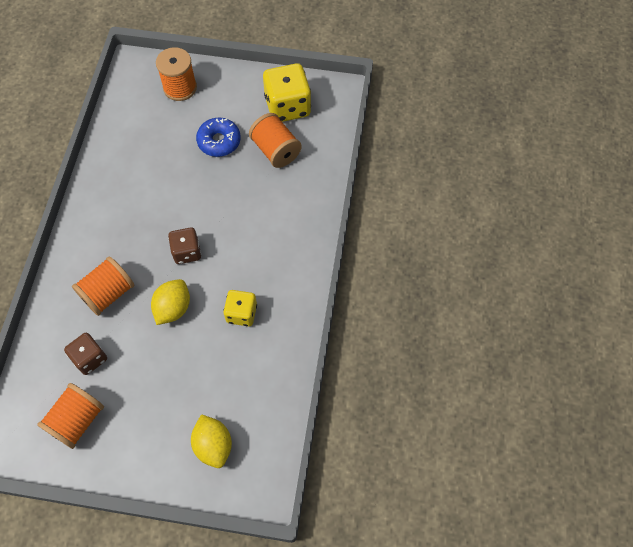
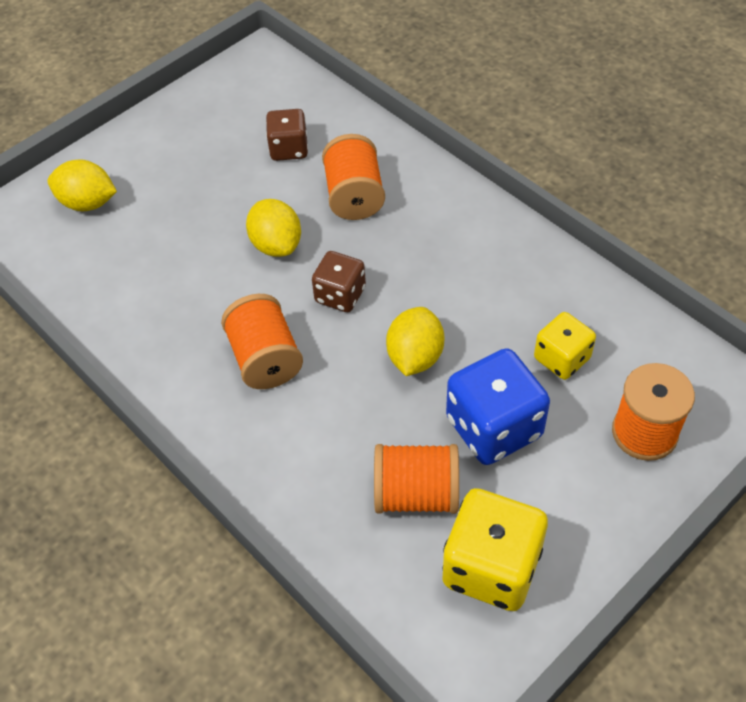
camera: 130 degrees right, 10 degrees down
orange spool [37,383,104,449] -> orange spool moved to [221,294,303,389]
blue donut [196,118,241,157] -> blue dice [446,348,550,465]
yellow dice [223,290,257,327] -> yellow dice moved to [534,312,596,380]
none -> yellow lemon [386,307,444,376]

